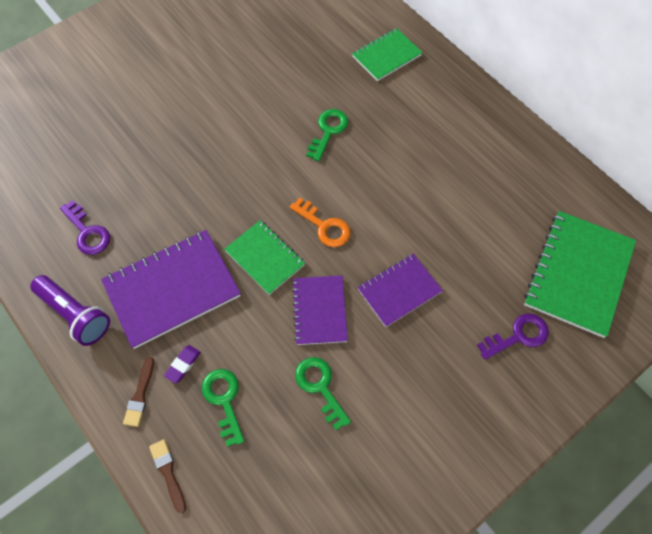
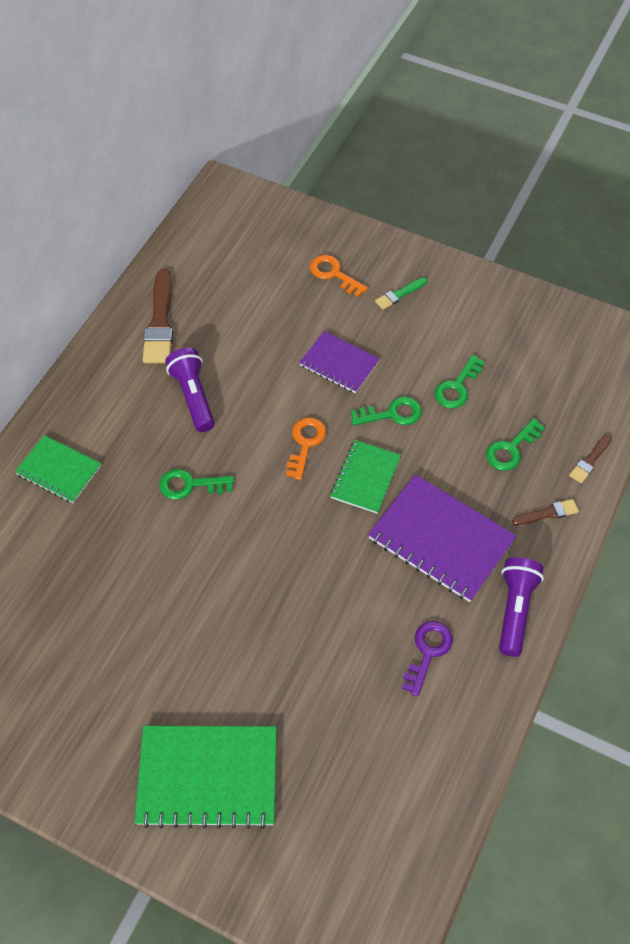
camera: 115 degrees left, 5 degrees down
purple eraser [164,345,201,383] -> none
purple notebook [292,275,348,345] -> green key [351,396,422,425]
purple key [477,313,549,360] -> orange key [310,255,368,297]
green notebook [524,211,636,338] -> green notebook moved to [135,726,277,829]
none -> brown brush [143,269,173,363]
none -> purple flashlight [165,348,215,432]
none -> green brush [375,277,427,310]

